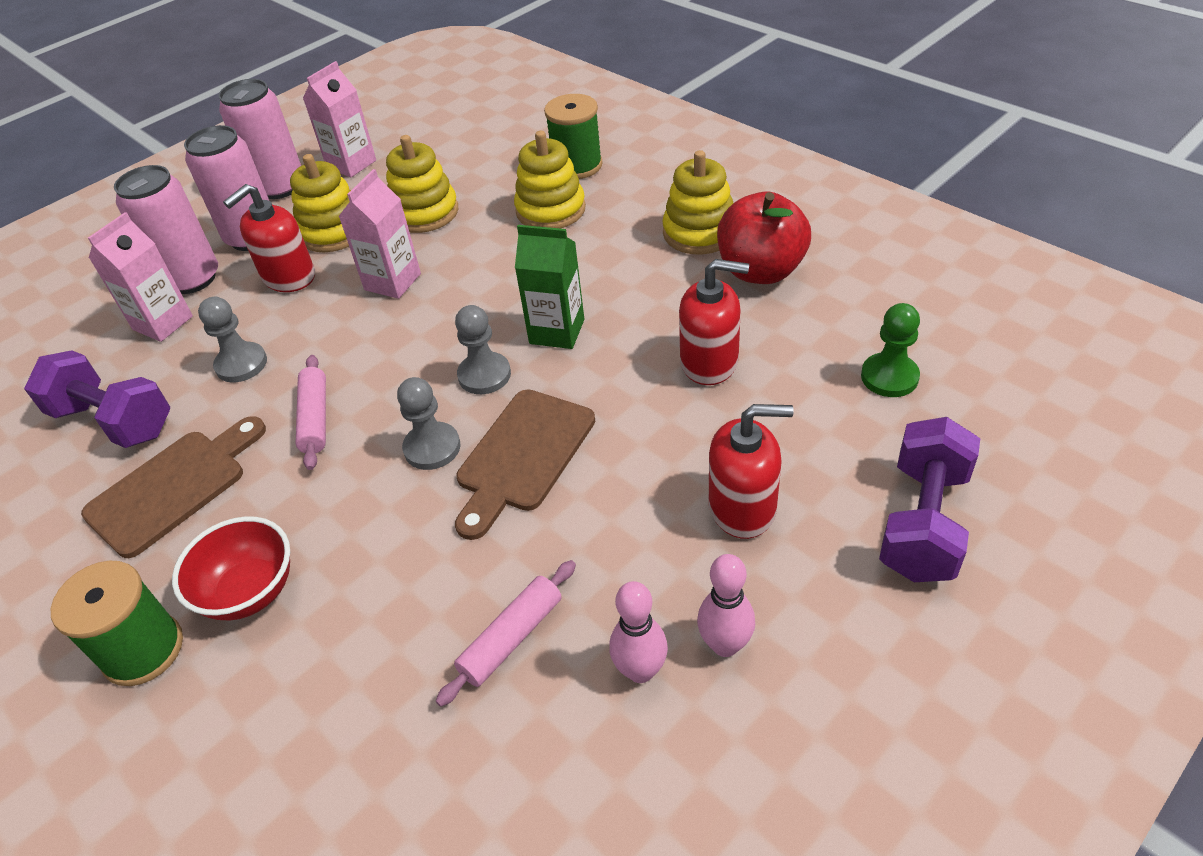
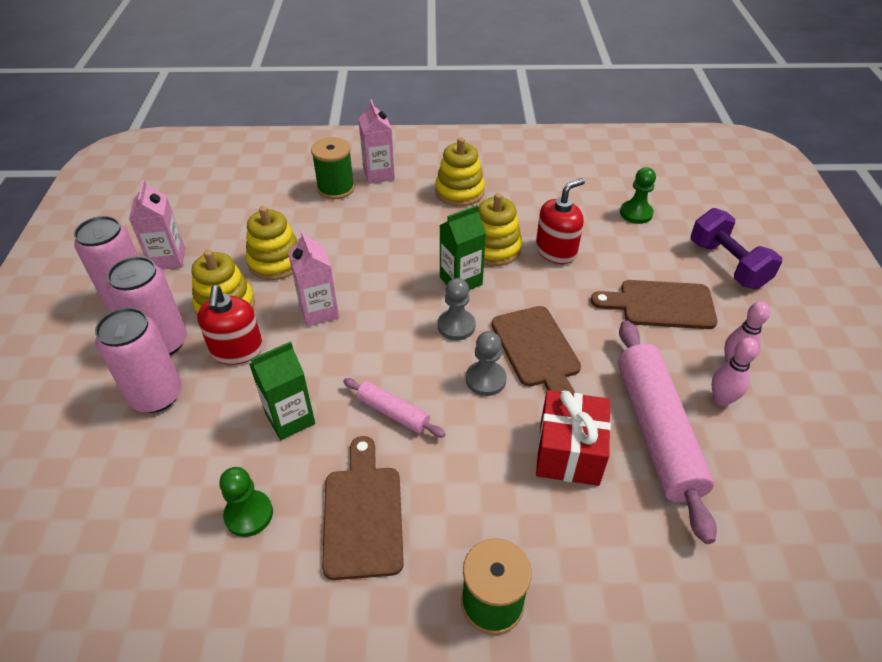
camera: 50 degrees left, 0 degrees up
purple dumbbell [24,350,170,448] -> green pawn [219,467,273,537]
pink carton [88,212,193,342] -> pink carton moved to [358,100,395,184]
red bowl [172,516,290,620] -> none
grey pawn [198,297,267,383] -> green carton [249,341,315,440]
pink rolling pin [436,560,576,707] -> pink rolling pin [618,320,717,544], size x2.06
yellow stacking toy [514,131,586,229] -> yellow stacking toy moved to [478,193,522,266]
red soap dispenser [709,404,794,539] -> brown cutting board [591,280,717,329]
red apple [717,192,811,284] -> none
none -> red gift [536,390,611,486]

